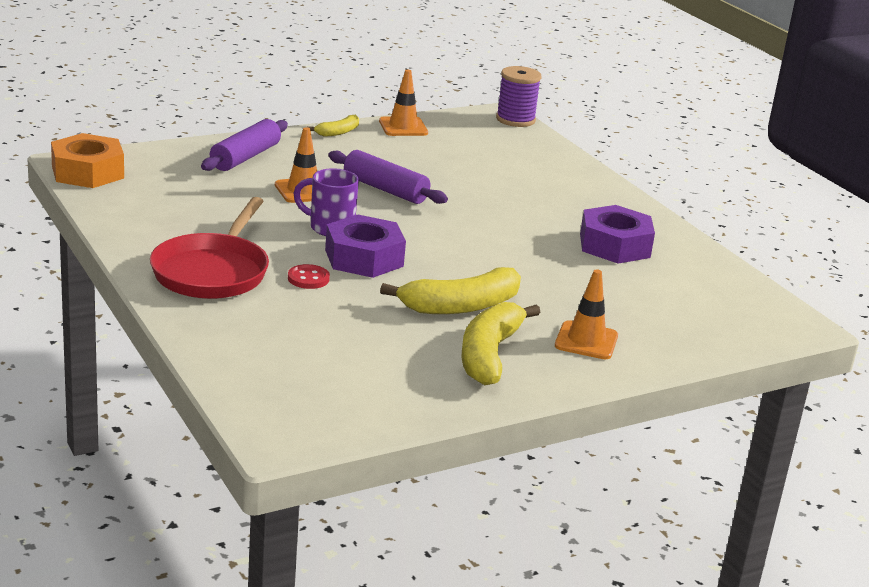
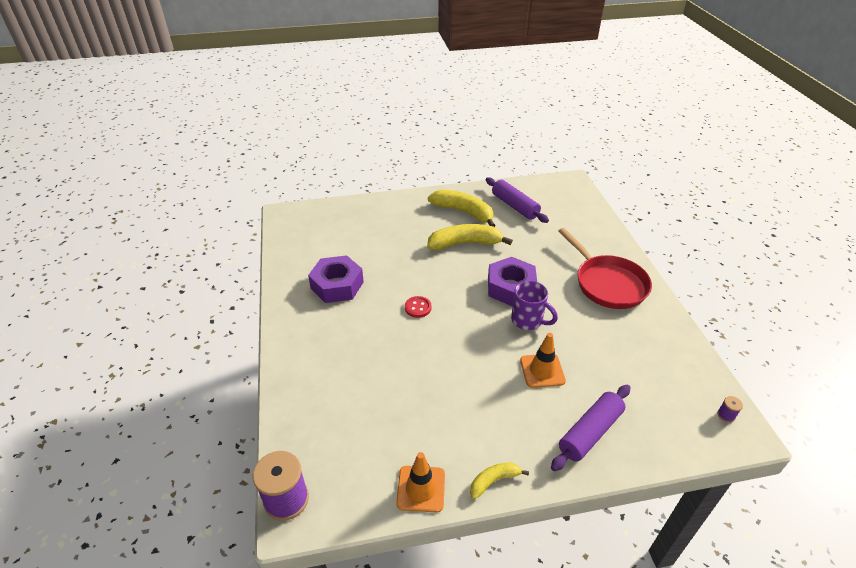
camera: 160 degrees left, 15 degrees up
orange nut [51,133,124,188] -> purple spool [717,396,743,423]
red pan [150,197,269,299] -> red pan turned 120 degrees clockwise [558,228,652,309]
red button [288,264,330,289] -> red button moved to [405,296,431,318]
purple rolling pin [328,150,448,204] -> purple rolling pin moved to [486,177,549,223]
yellow banana [461,302,541,385] -> yellow banana turned 90 degrees counterclockwise [428,190,496,227]
orange traffic cone [555,269,618,359] -> none

